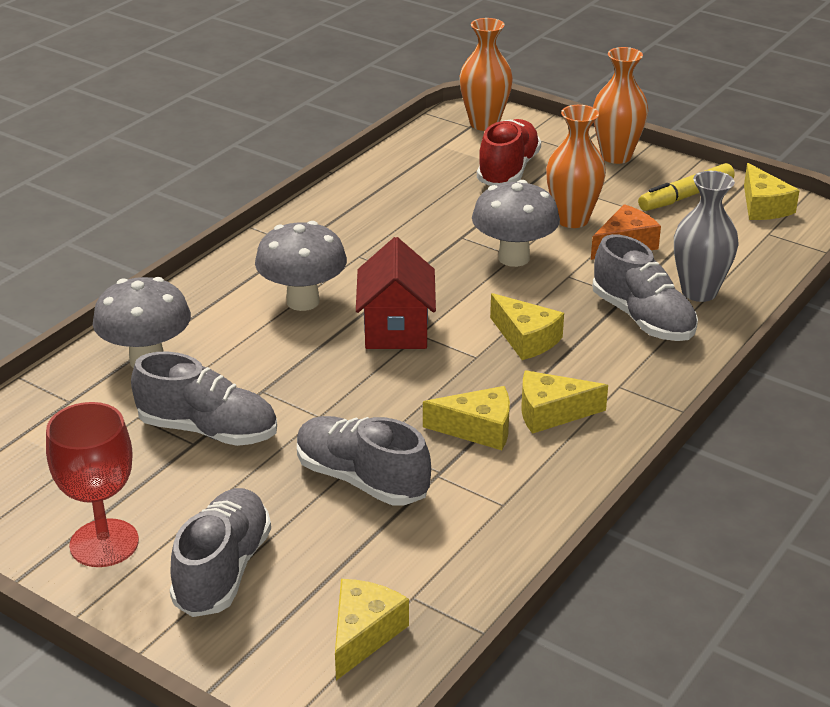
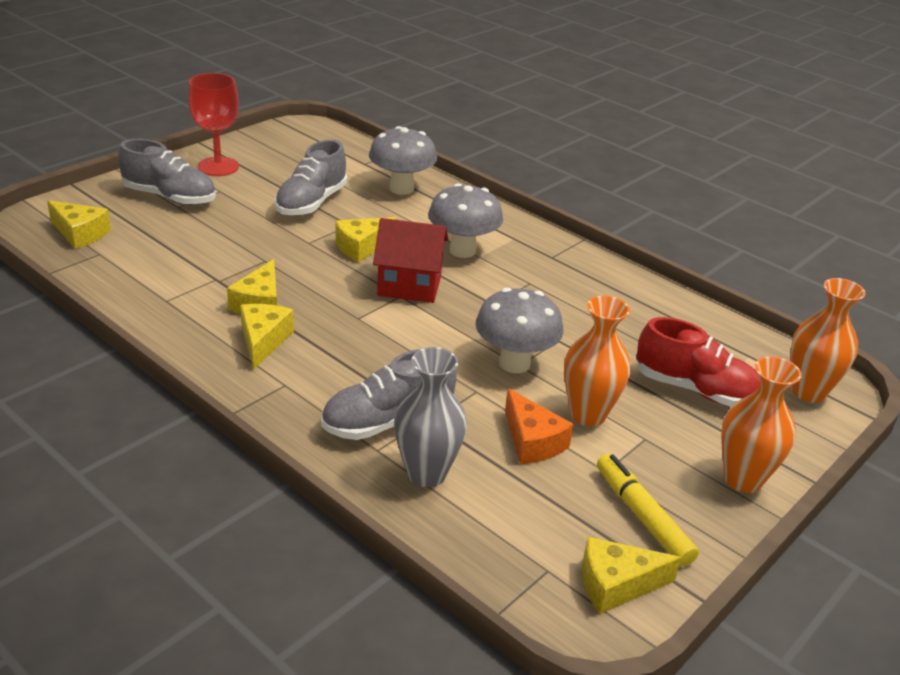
camera: 95 degrees right, 0 degrees up
grey shoe [297,416,431,506] -> none
yellow cheese [490,293,564,360] -> yellow cheese moved to [335,217,398,263]

